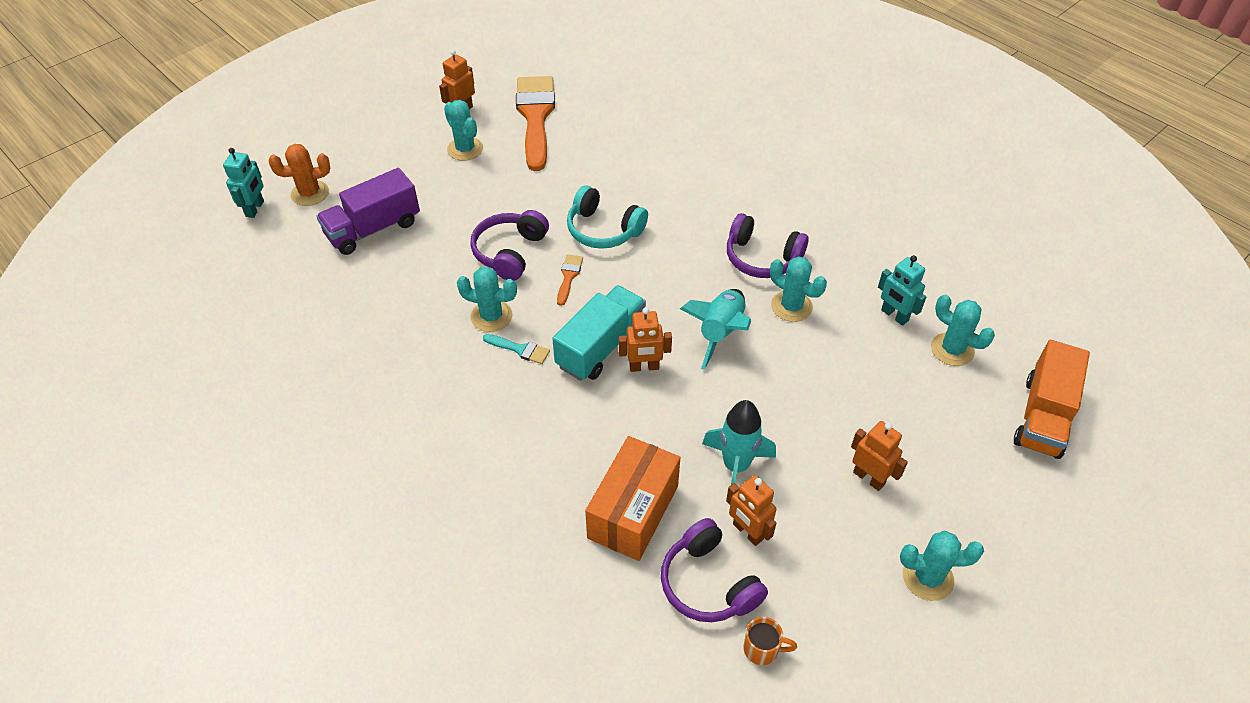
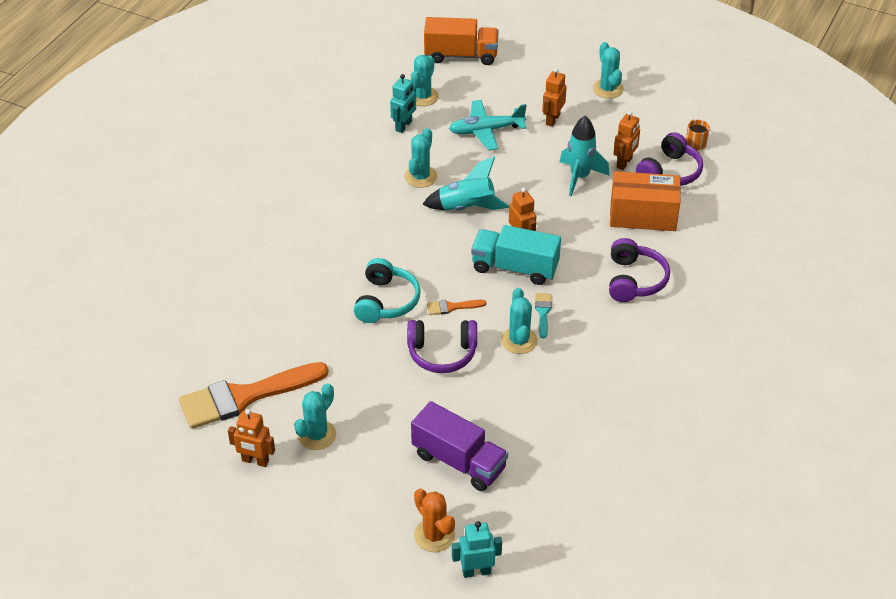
camera: 110 degrees left, 5 degrees down
purple headphones [727,213,809,278] -> purple headphones moved to [609,238,670,302]
none -> turquoise plane [449,100,527,150]

